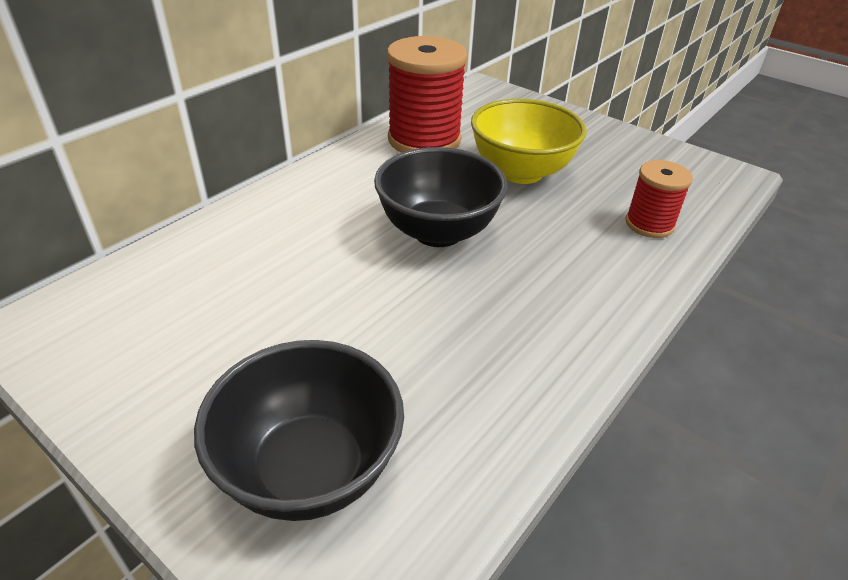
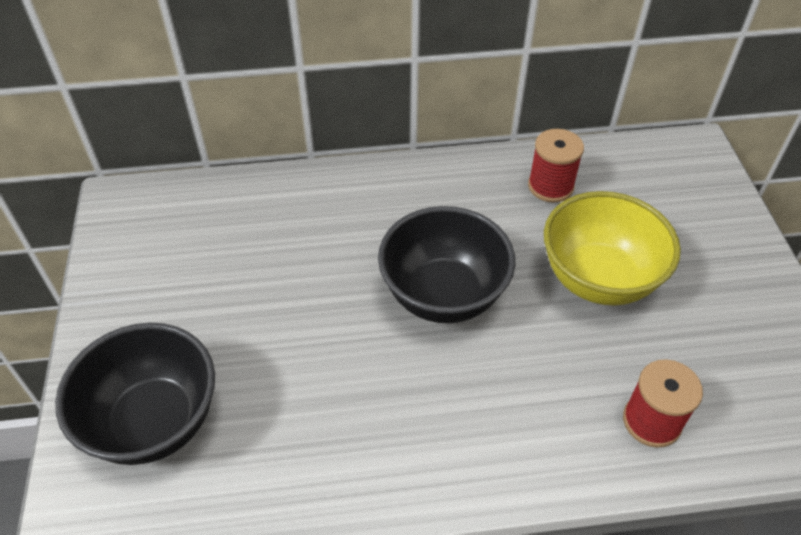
camera: 45 degrees right, 10 degrees up
red spool [387,36,468,153] -> red spool [528,129,584,203], size x0.55

